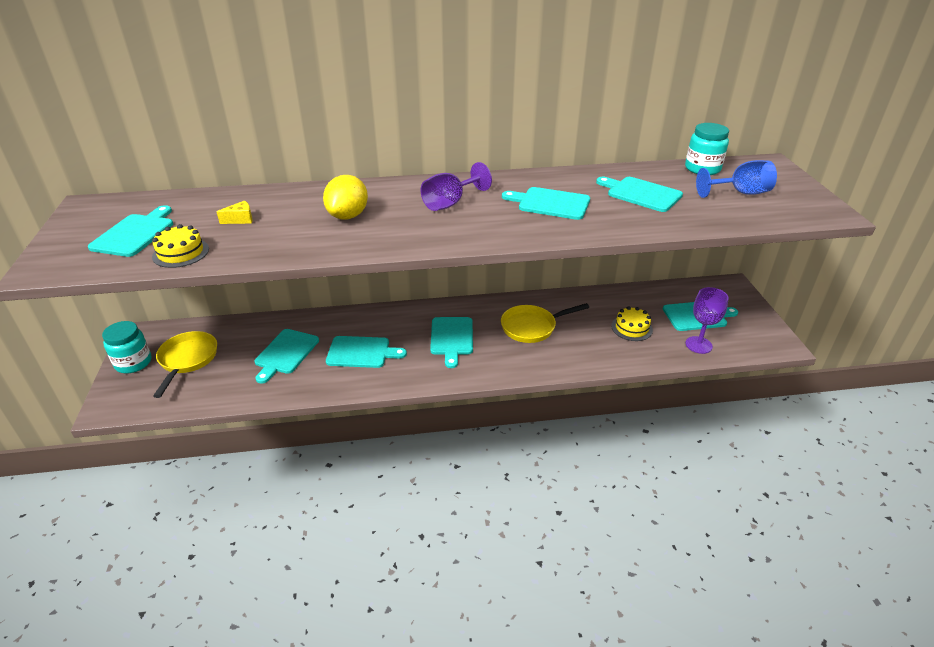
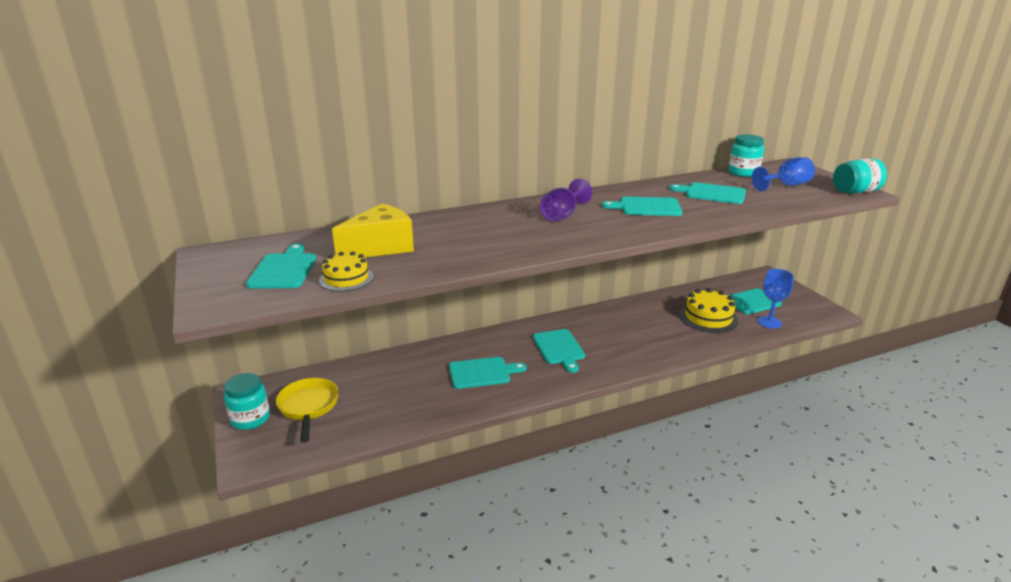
camera: 15 degrees left, 10 degrees down
yellow cheese [216,200,253,224] -> yellow cheese [332,204,414,257], size x2.44
turquoise cutting board [255,329,319,384] -> none
yellow lemon [323,175,368,219] -> none
yellow pan [501,303,589,343] -> none
yellow cake [611,306,653,341] -> yellow cake [679,288,738,333], size x1.55
purple goblet [685,287,729,354] -> blue goblet [758,269,794,329]
none -> turquoise jar [833,158,887,194]

